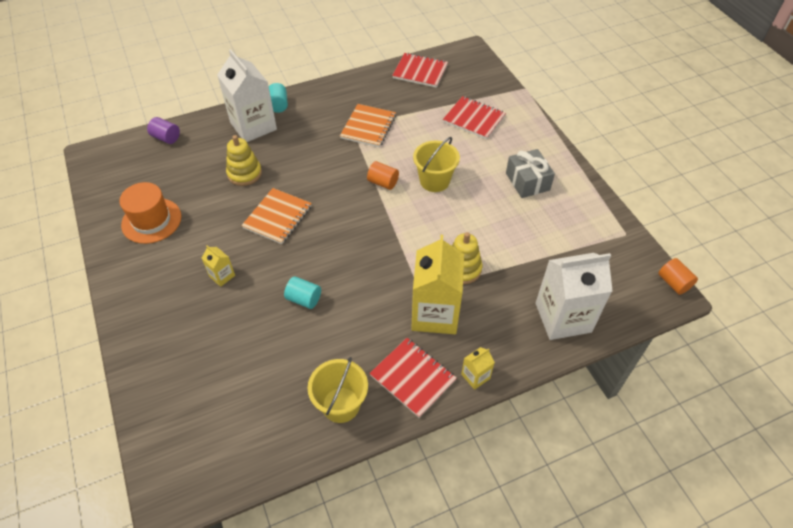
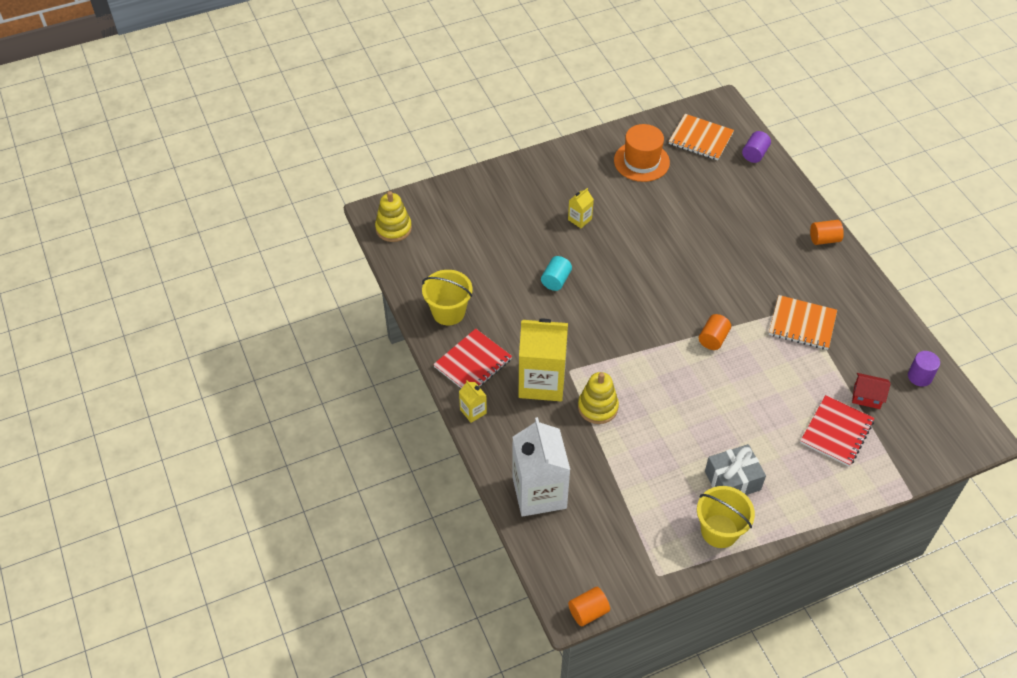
camera: 90 degrees right, 0 degrees up
white carton [217,49,277,142] -> none
yellow stacking toy [226,135,262,186] -> yellow stacking toy moved to [375,191,412,242]
orange notebook [241,188,312,244] -> orange notebook moved to [669,114,734,160]
turquoise cylinder [269,83,288,113] -> orange cylinder [810,220,844,245]
red notebook [392,53,448,88] -> purple cylinder [908,351,940,387]
yellow bucket [413,137,460,192] -> yellow bucket moved to [697,486,755,548]
none -> red house [852,373,891,409]

